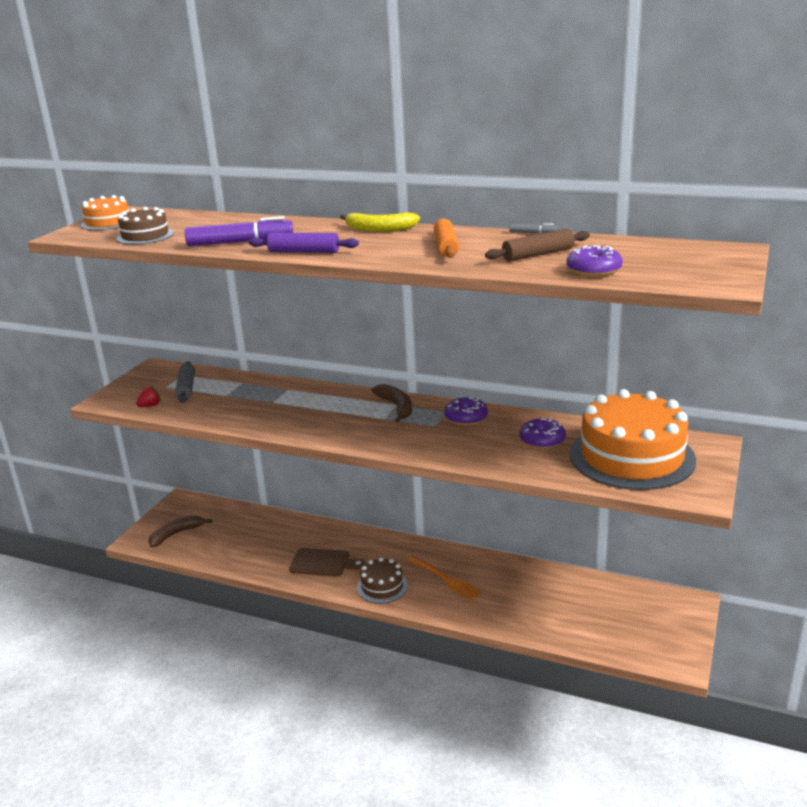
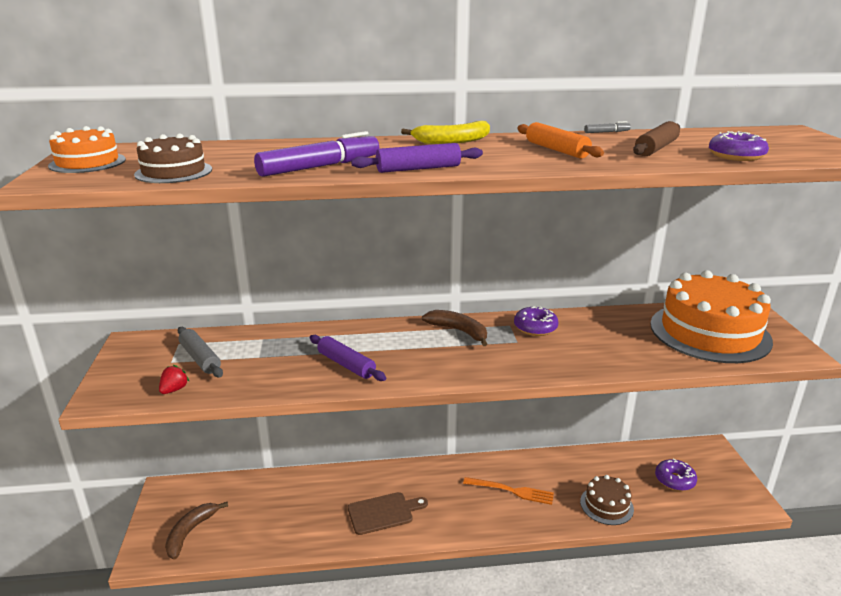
camera: 30 degrees left, 0 degrees up
brown cake [357,557,408,604] -> brown cake moved to [580,475,634,525]
purple donut [520,418,566,449] -> purple donut moved to [655,459,697,491]
none -> purple rolling pin [310,335,386,381]

